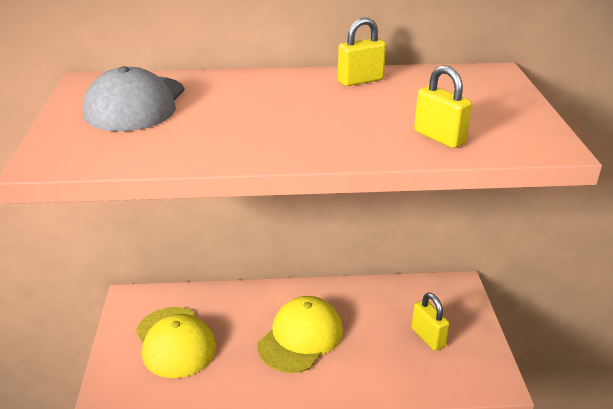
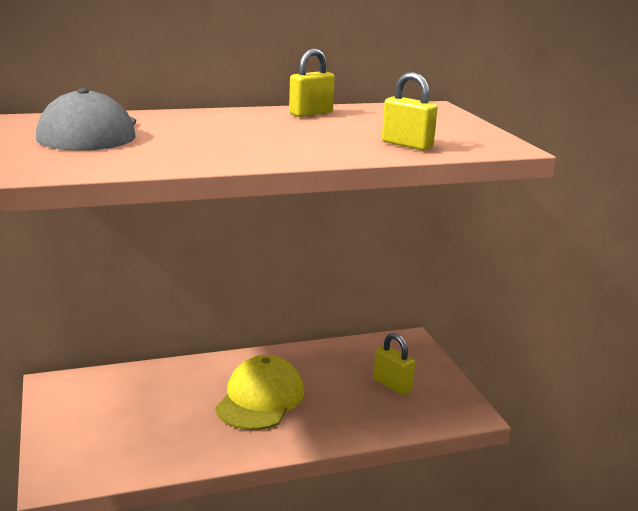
camera: 15 degrees left, 10 degrees down
yellow cap [136,307,216,378] -> none

